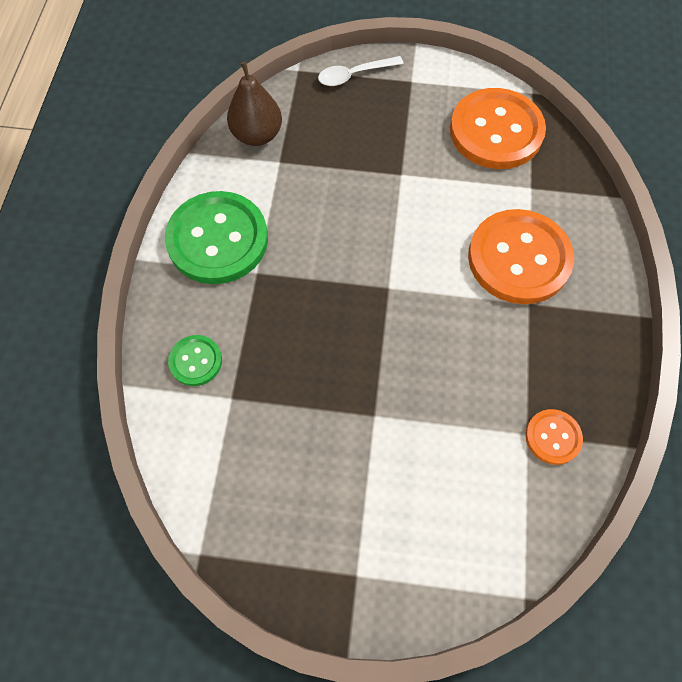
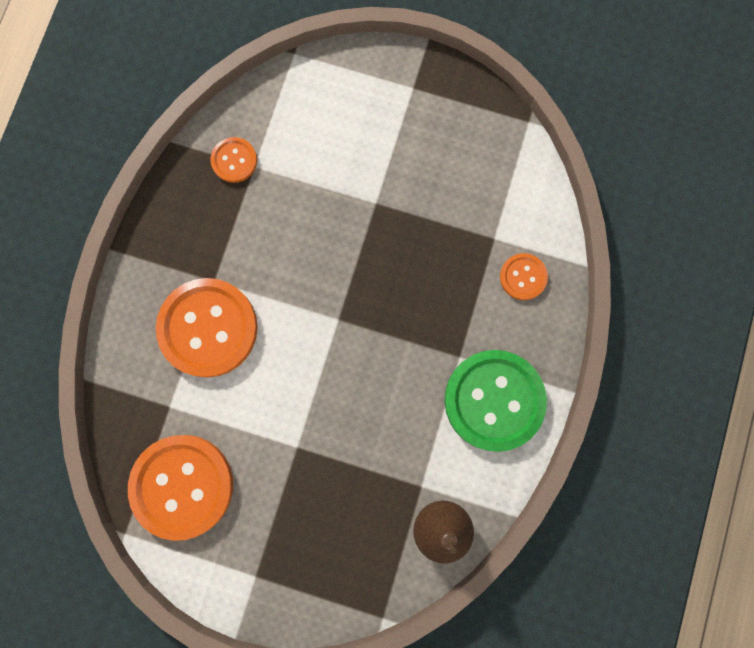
camera: 170 degrees left, 15 degrees up
green button [168,335,222,386] -> orange button [500,253,548,300]
white spoon [318,56,404,86] -> none

